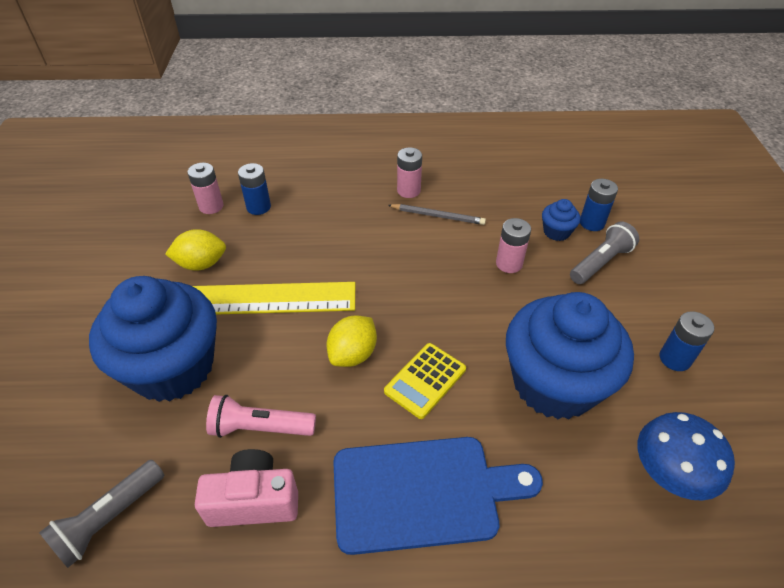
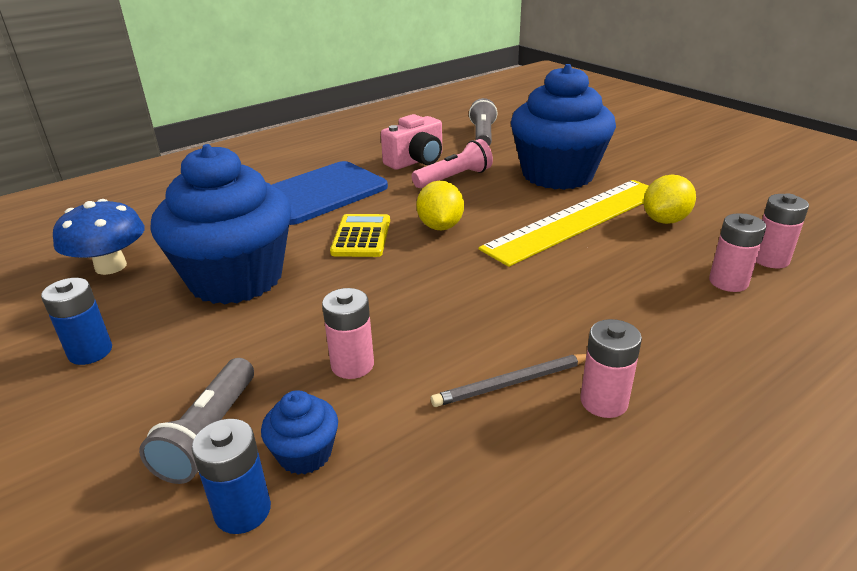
camera: 145 degrees right, 15 degrees down
blue battery [238,163,271,215] -> pink battery [709,213,766,292]

